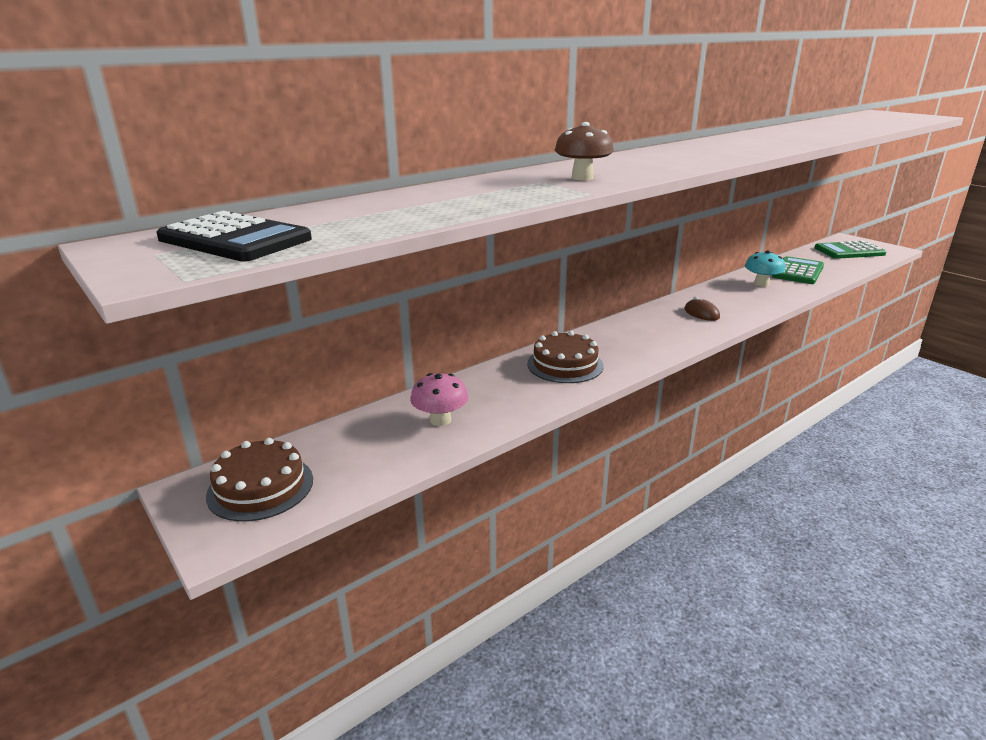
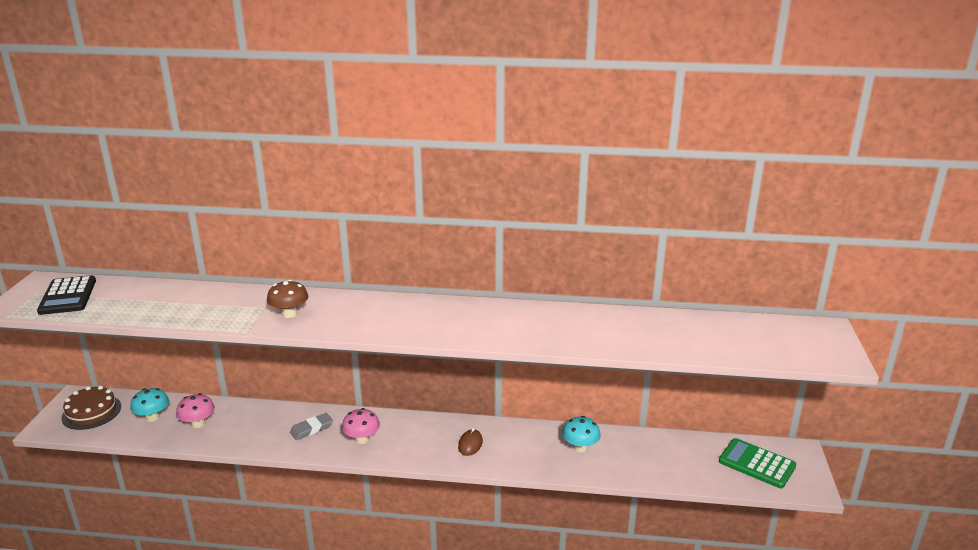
camera: 45 degrees right, 0 degrees up
brown cake [527,331,604,383] -> grey eraser [290,413,333,440]
green calculator [772,256,824,284] -> none
none -> turquoise mushroom [130,388,169,422]
none -> pink mushroom [342,408,380,444]

